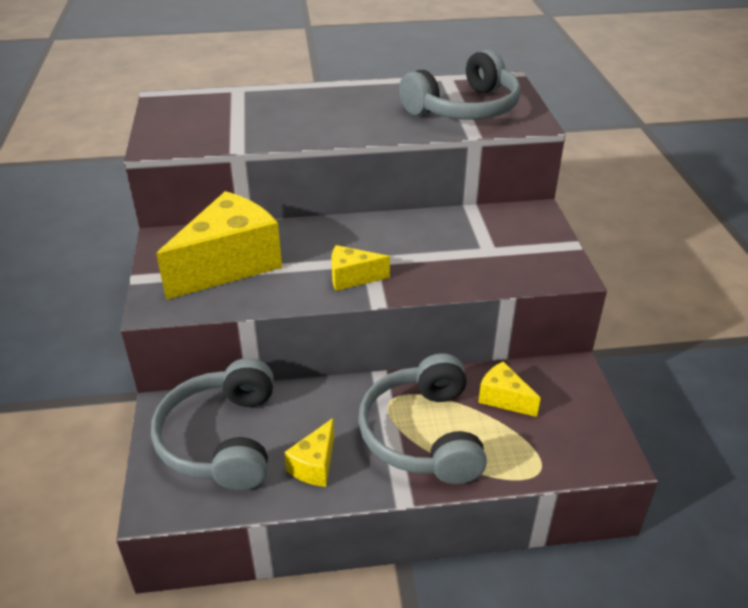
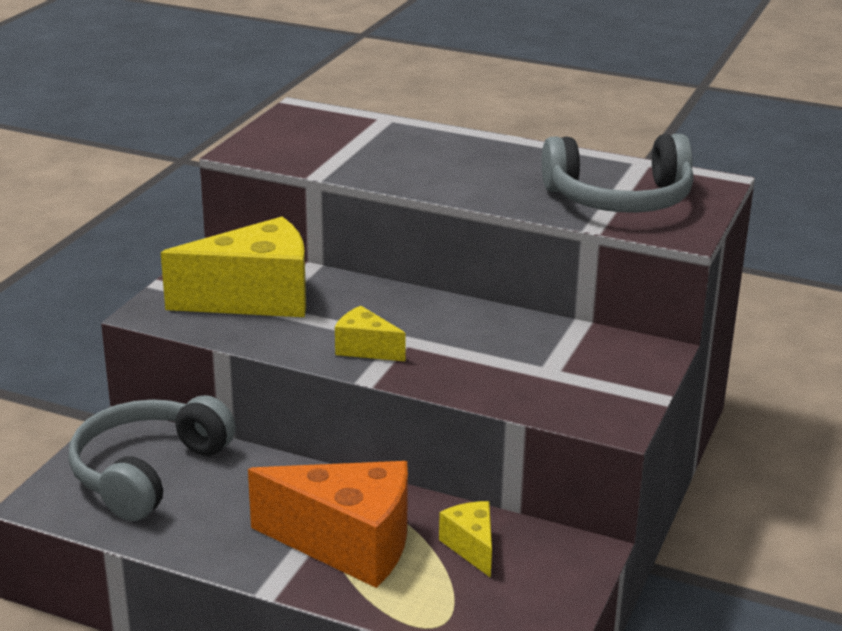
camera: 30 degrees right, 10 degrees down
yellow cheese [284,418,334,487] -> none
grey headphones [358,353,487,484] -> orange cheese [248,461,408,588]

